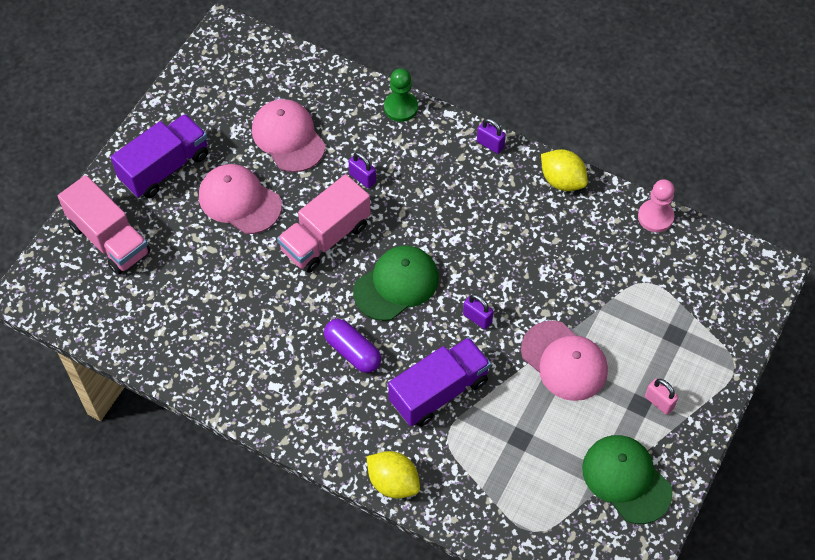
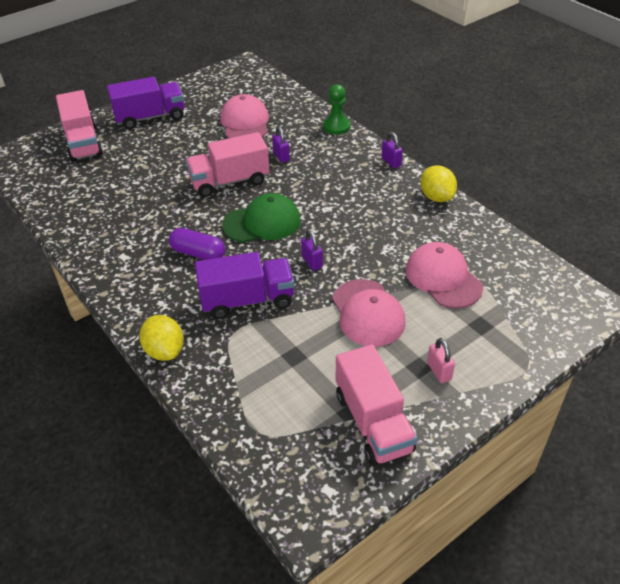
camera: 25 degrees right, 15 degrees down
pink cap [199,164,282,234] -> pink cap moved to [406,242,483,308]
purple capsule [324,319,381,373] -> purple capsule turned 45 degrees counterclockwise [169,228,225,260]
green cap [582,435,673,524] -> pink truck [336,344,417,465]
pink pawn [638,179,675,232] -> none

